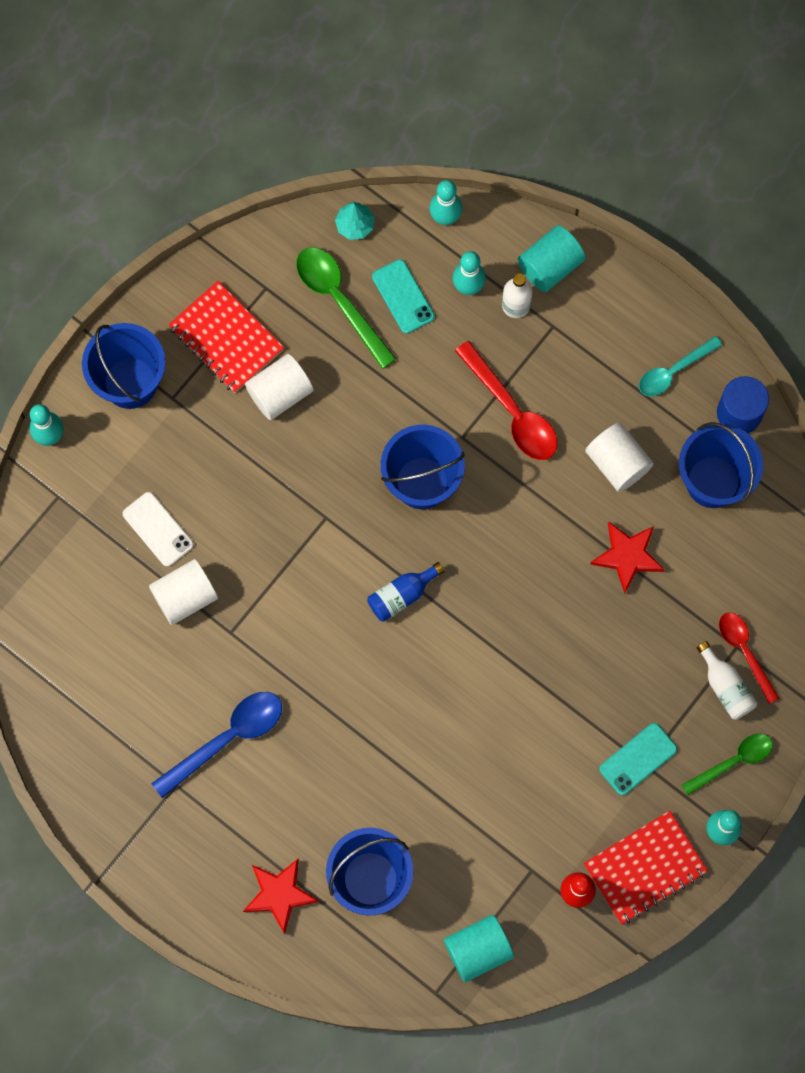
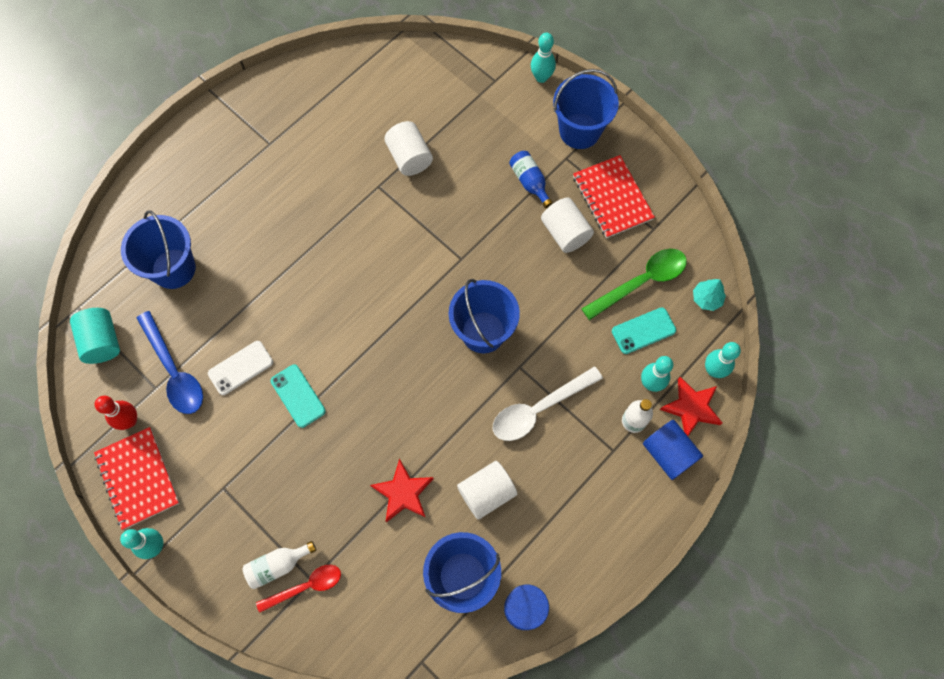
camera: 95 degrees right, 5 degrees down
white phone [123,492,194,567] -> white phone moved to [208,341,273,395]
blue spoon [151,692,282,798] -> blue spoon moved to [137,311,203,414]
red notebook [168,281,284,393] -> red notebook turned 75 degrees counterclockwise [573,155,655,238]
red star [243,859,319,934] -> red star moved to [660,377,722,436]
blue bottle [367,562,445,622] -> blue bottle moved to [509,151,553,208]
red spoon [455,341,557,460] -> white spoon [493,366,603,441]
turquoise cylinder [518,225,586,292] -> blue cylinder [643,420,703,480]
turquoise phone [599,723,677,795] -> turquoise phone moved to [271,365,326,428]
turquoise spoon [639,336,722,396] -> none
green spoon [682,734,773,795] -> none

